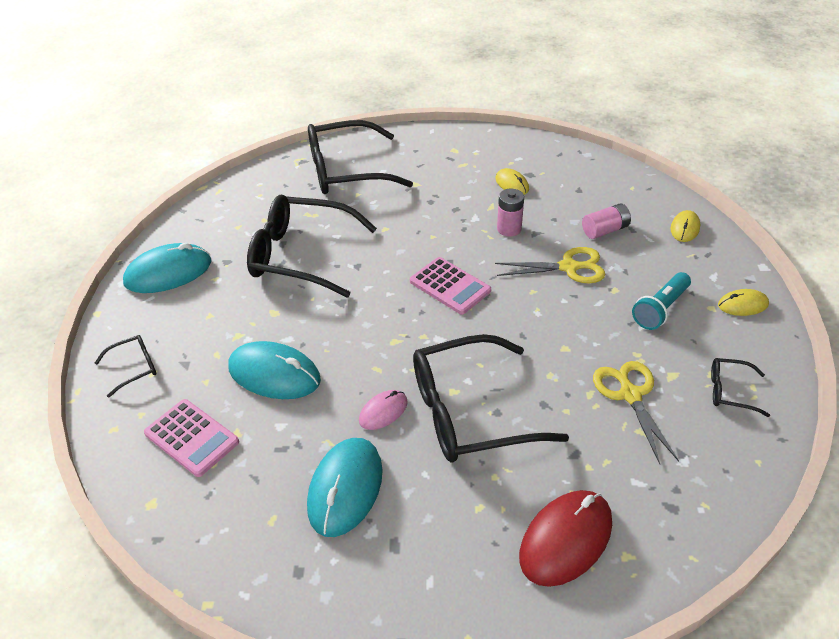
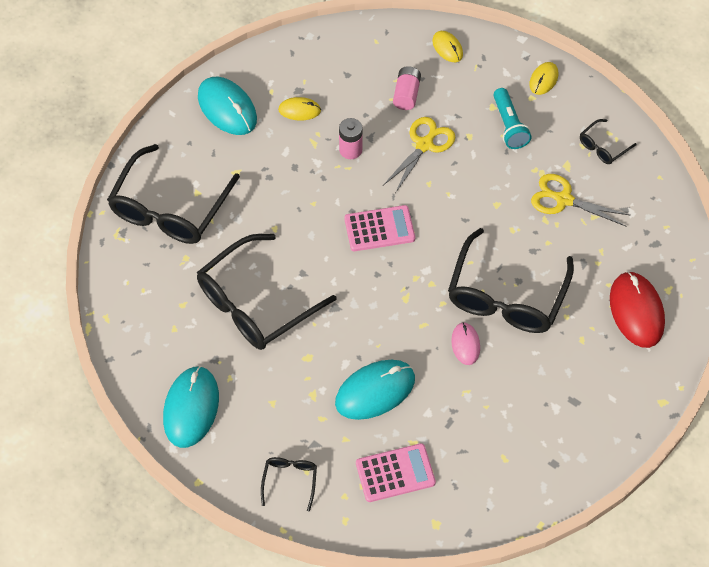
camera: 55 degrees left, 15 degrees up
turquoise mouse [307,438,383,537] -> turquoise mouse moved to [198,77,257,135]

